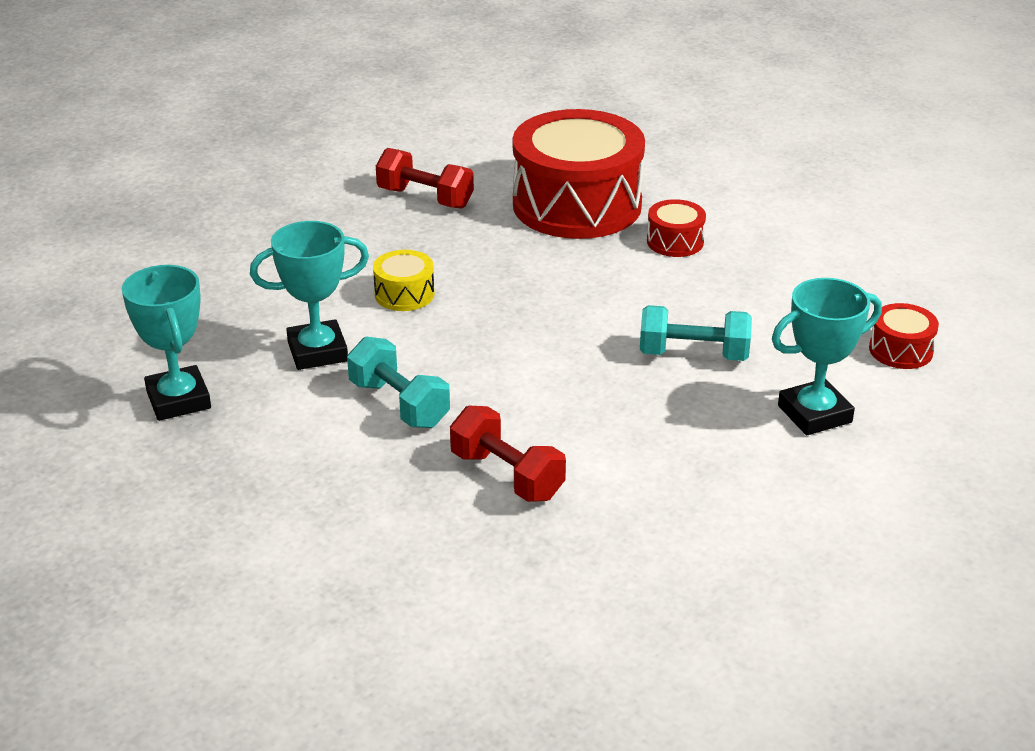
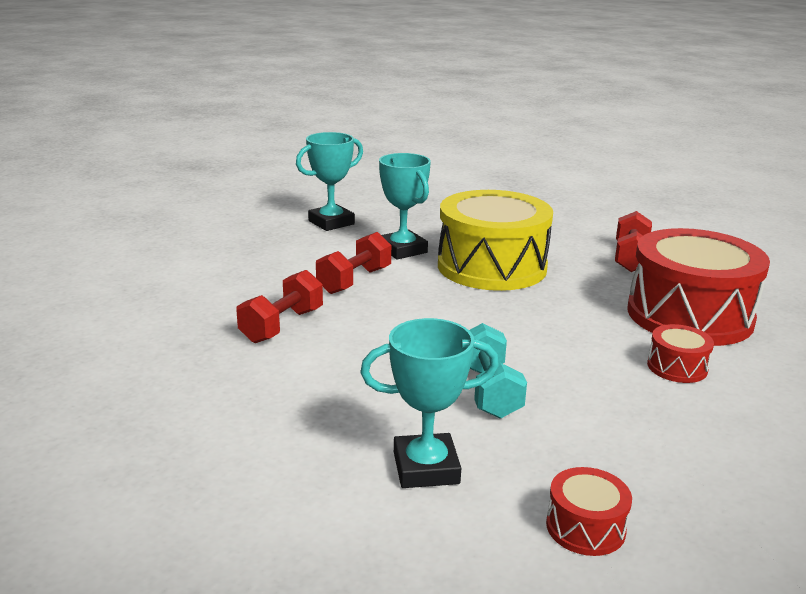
camera: 75 degrees right, 10 degrees down
turquoise dumbbell [347,337,450,428] -> red dumbbell [316,232,391,294]
yellow drum [373,250,435,311] -> yellow drum [438,190,553,291], size x2.35
turquoise trophy [772,278,882,435] -> turquoise trophy turned 60 degrees counterclockwise [360,318,499,488]

